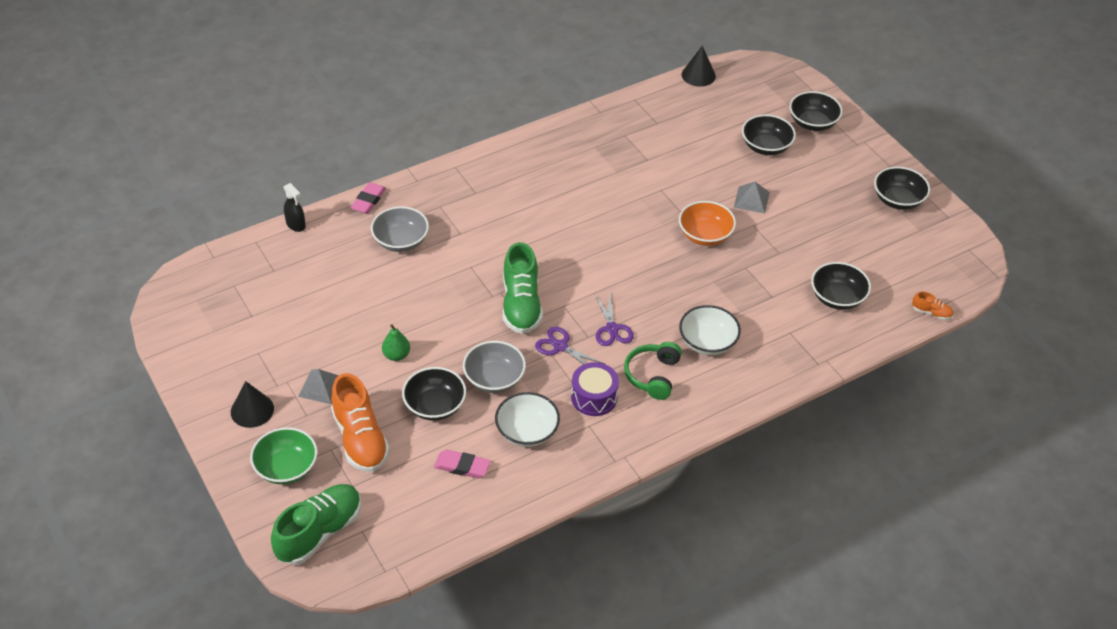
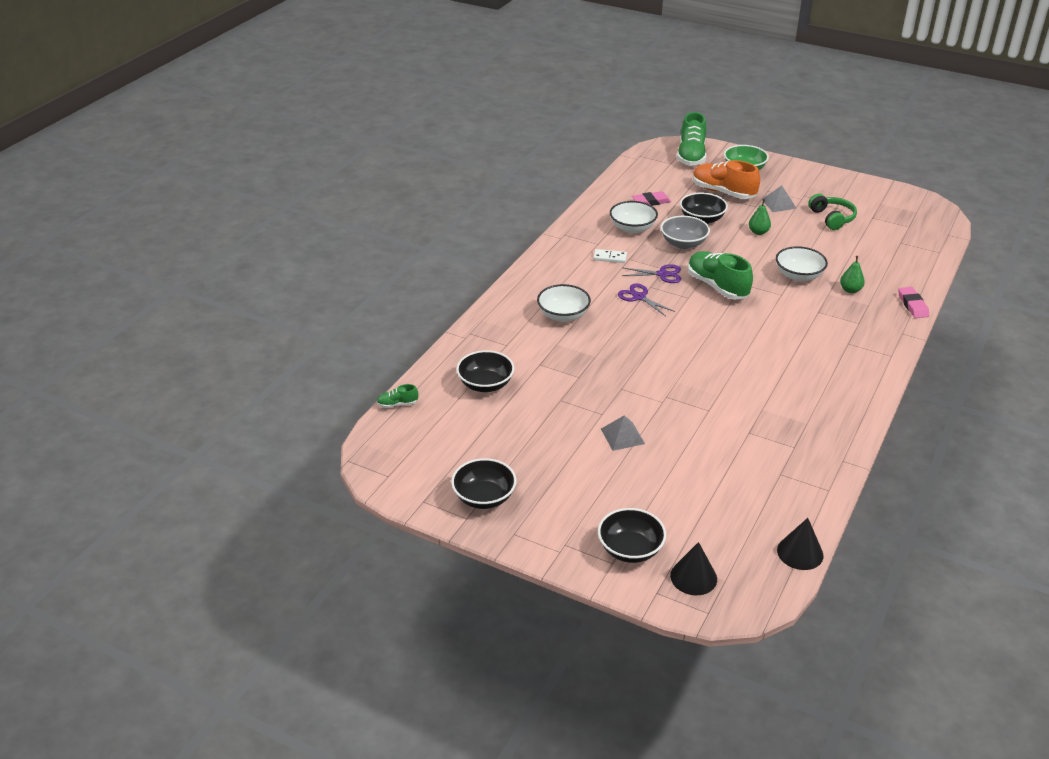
camera: 150 degrees right, 10 degrees down
black cone [231,381,274,428] -> black cone moved to [670,542,717,595]
black spray bottle [283,183,306,232] -> none
grey bowl [371,206,429,252] -> green pear [840,256,865,293]
purple drum [571,362,619,416] -> white domino [593,249,627,263]
green headphones [624,342,682,400] -> green headphones moved to [808,194,857,230]
orange bowl [679,201,736,246] -> none
black bowl [742,114,796,155] -> none
orange shoe [912,292,954,320] -> green shoe [377,384,418,408]
none -> white bowl [776,246,828,282]

